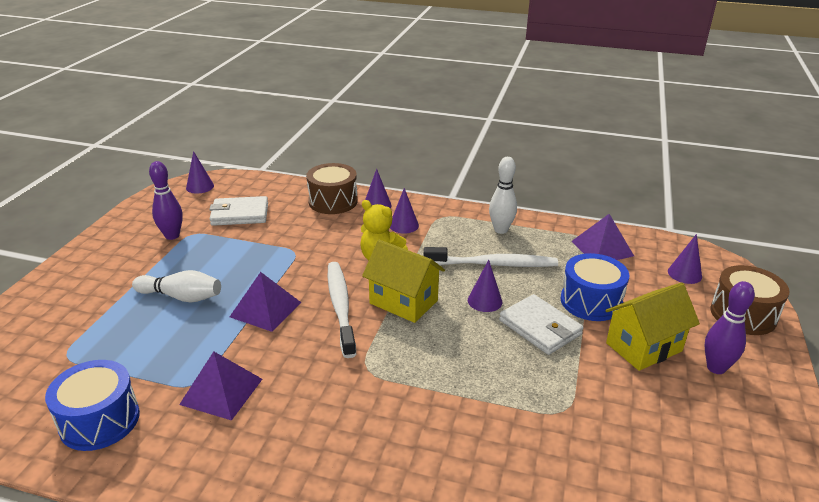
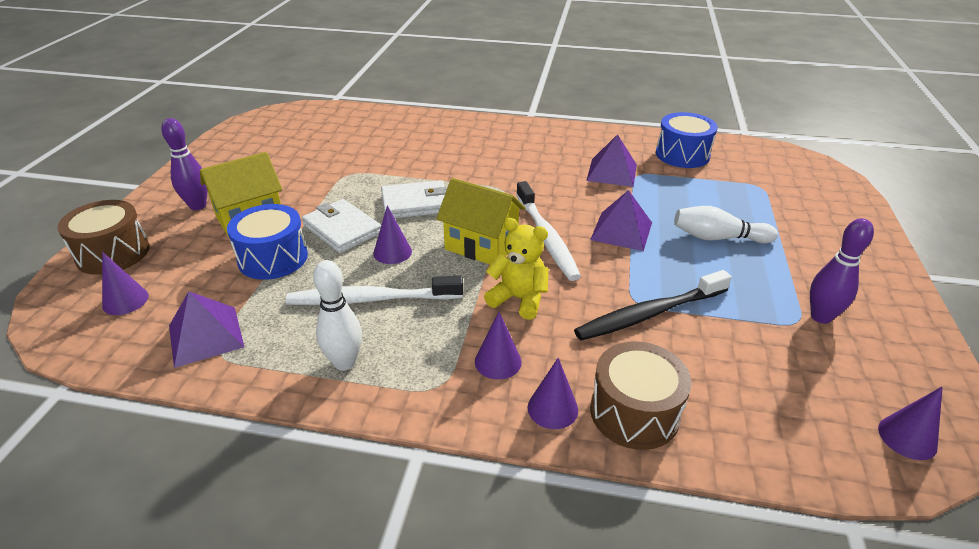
camera: 175 degrees right, 5 degrees up
white wallet [209,196,268,226] -> white wallet moved to [381,180,447,218]
none -> black toothbrush [574,270,732,341]

